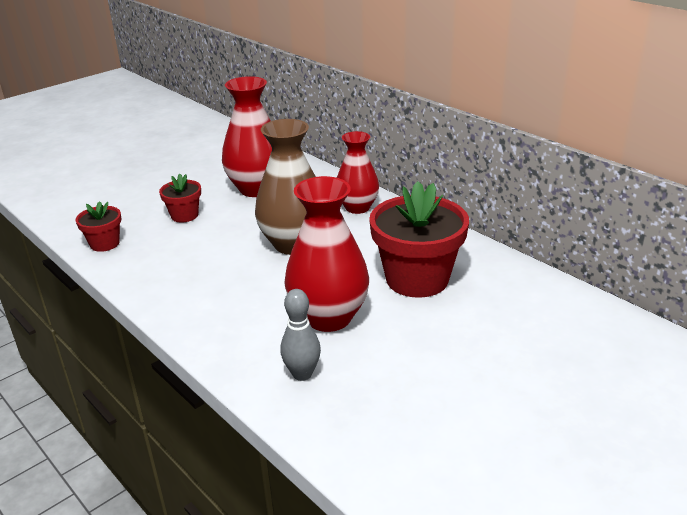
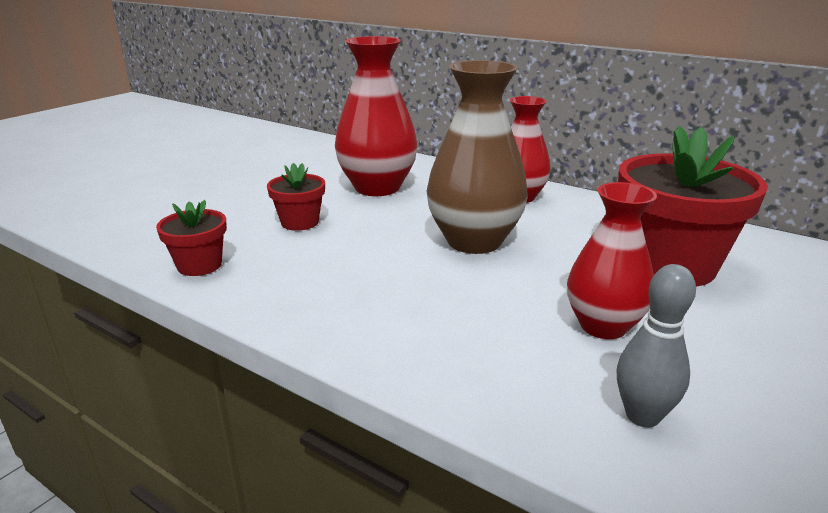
camera: 15 degrees left, 5 degrees down
red vase [284,176,369,332] -> red vase [567,182,657,339], size x0.66

